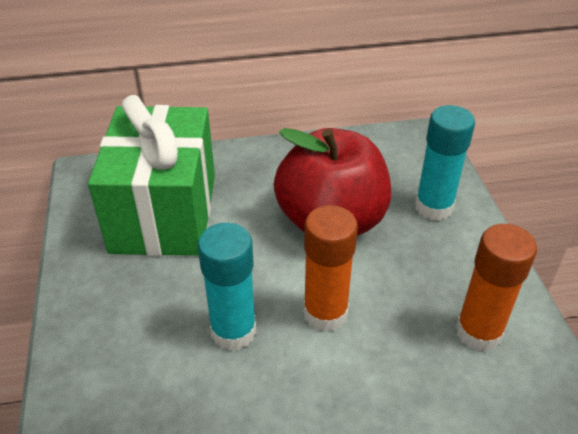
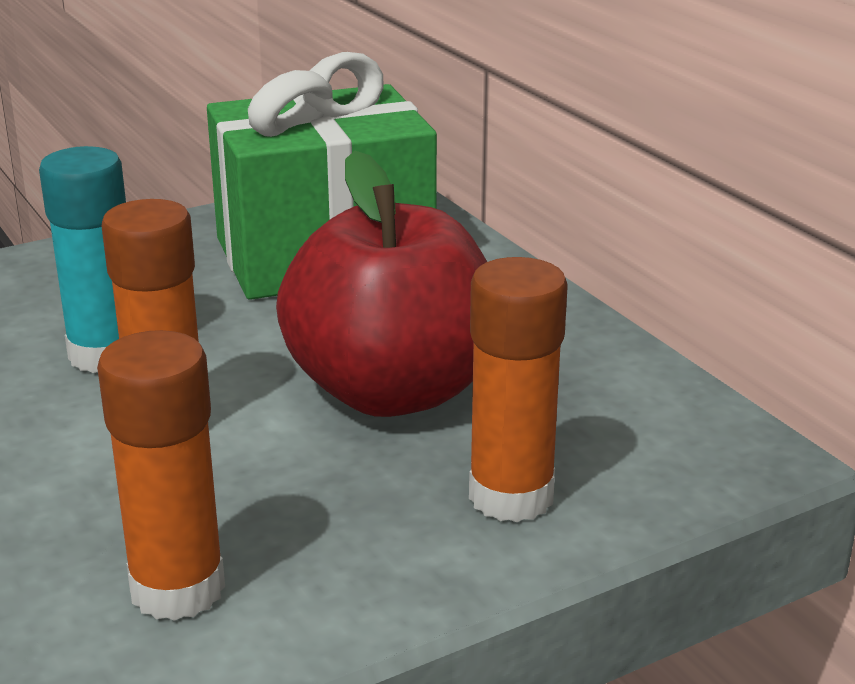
camera: 70 degrees right, 15 degrees down
turquoise glue stick [415,105,475,221] -> orange glue stick [469,257,568,522]

